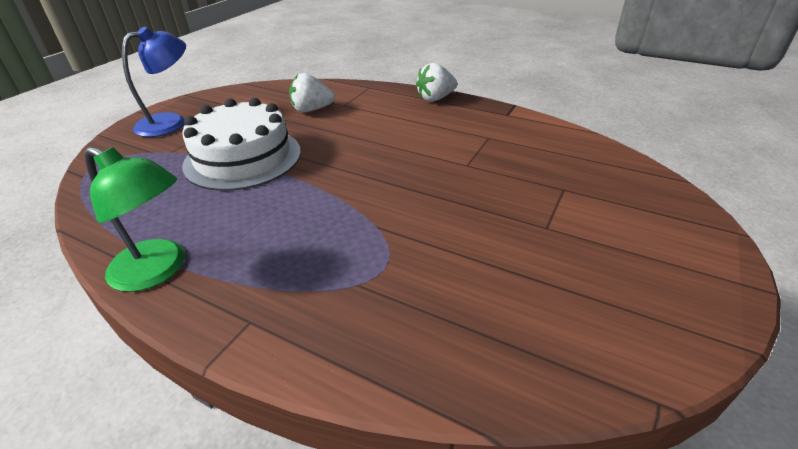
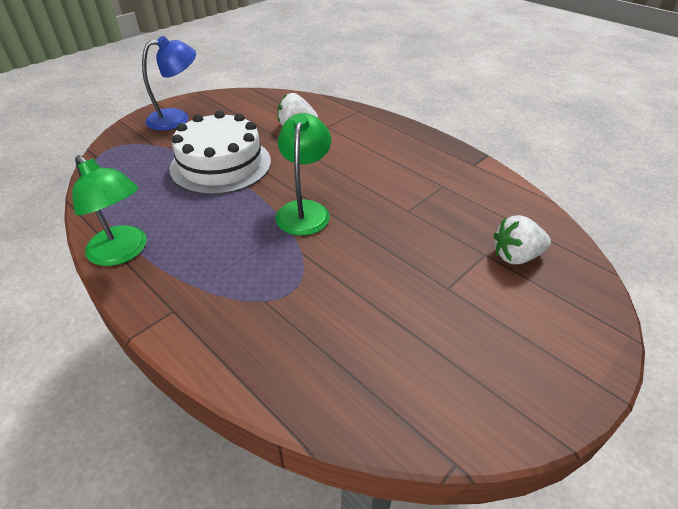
camera: 15 degrees right, 5 degrees up
white strawberry [416,63,457,102] -> white strawberry moved to [494,215,551,264]
none -> green lamp [275,113,331,236]

